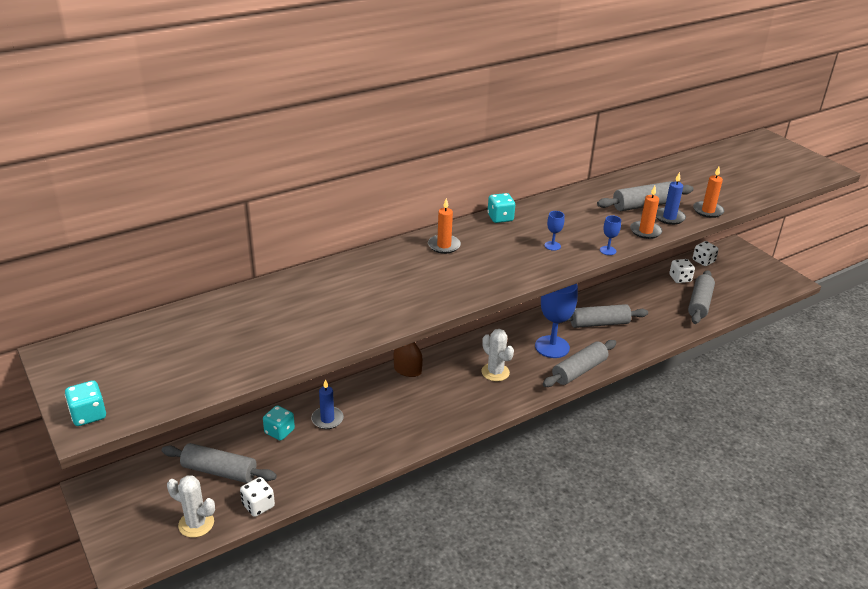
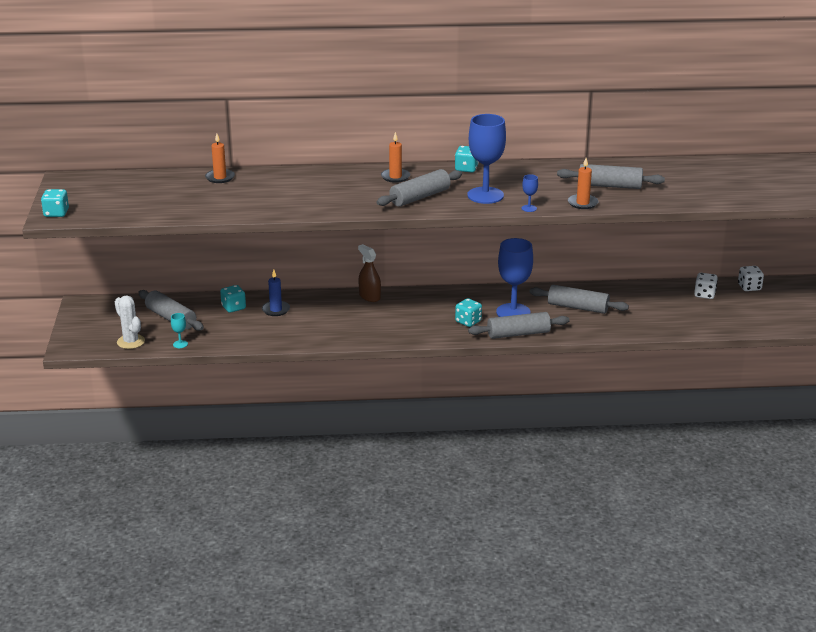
camera: 30 degrees right, 5 degrees down
white dice [240,477,275,517] -> turquoise goblet [171,313,188,348]
white cactus [481,329,514,381] -> none
blue goblet [544,211,564,251] -> blue goblet [467,114,506,204], size x2.41
blue candle [656,172,686,225] -> none
grey rolling pin [688,270,715,324] -> grey rolling pin moved to [376,169,462,207]
orange candle [693,167,724,218] -> orange candle moved to [205,133,235,183]
none -> turquoise dice [455,298,482,327]

